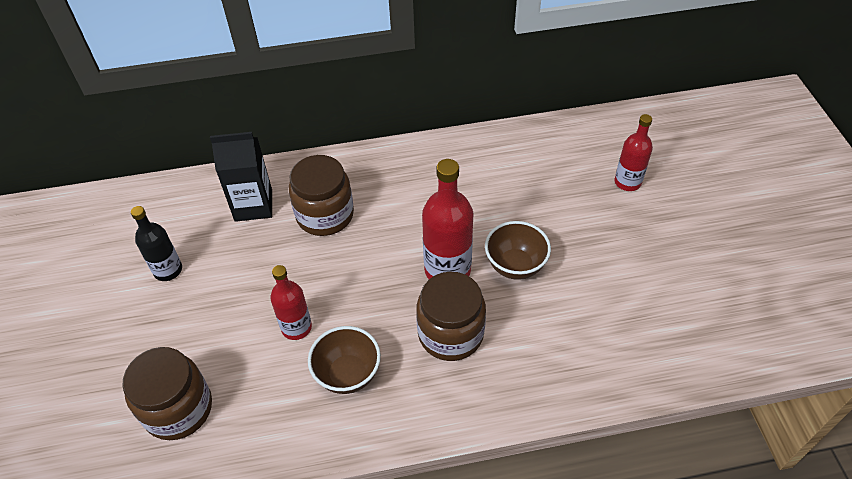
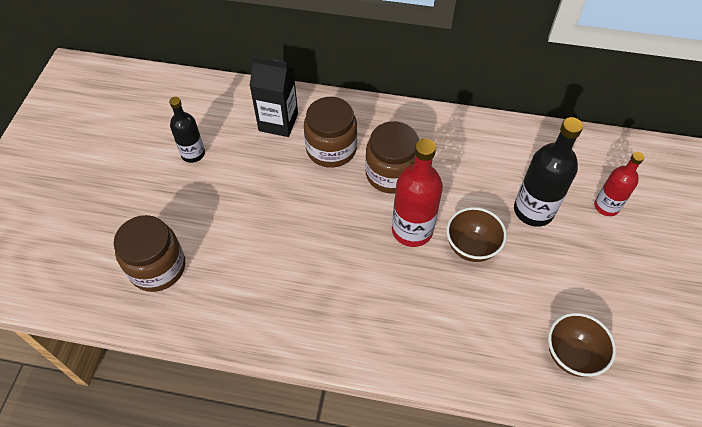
camera: 20 degrees right, 5 degrees up
red bottle [270,265,312,340] -> none
brown bowl [308,326,381,394] -> brown bowl moved to [548,313,616,377]
brown jar [416,272,486,361] -> brown jar moved to [365,121,419,194]
none -> black bottle [514,117,583,227]

